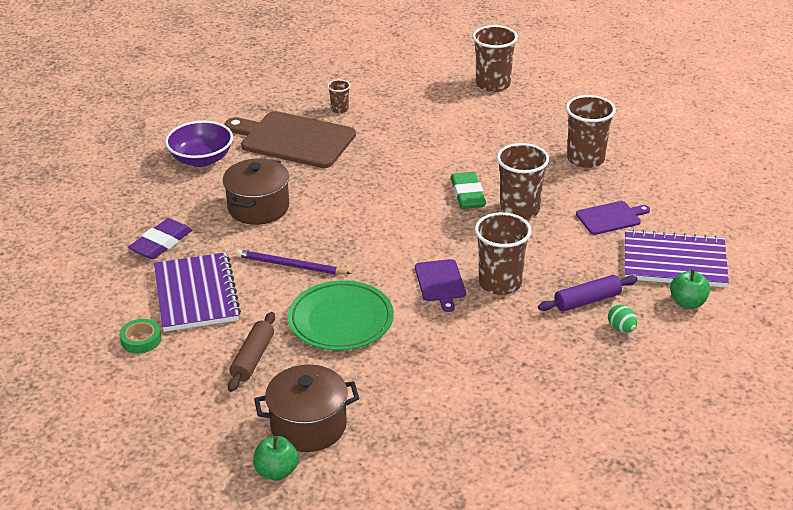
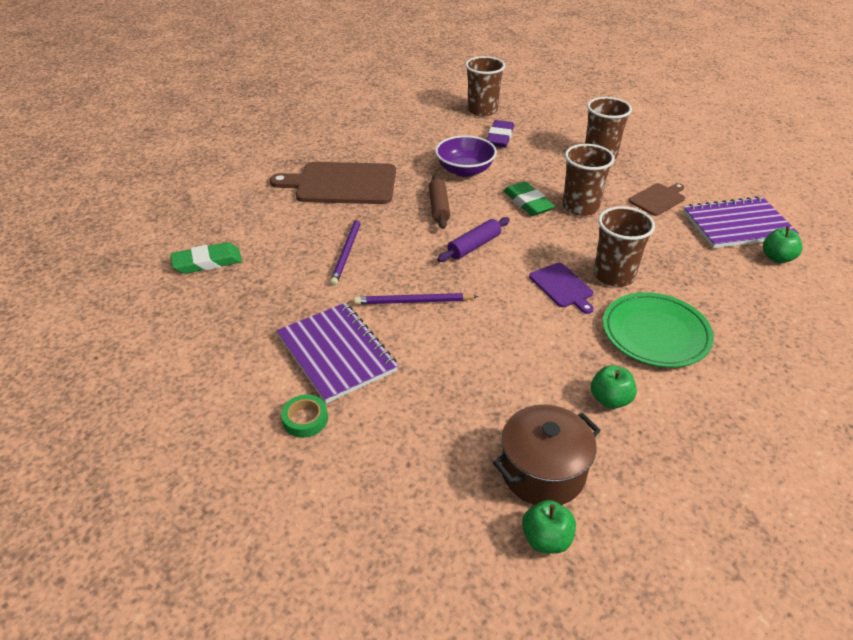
camera: 20 degrees left, 5 degrees up
purple eraser [128,218,192,259] -> purple eraser moved to [487,120,514,148]
purple bowl [165,121,233,167] -> purple bowl moved to [435,135,497,177]
brown pot [223,158,289,225] -> purple pencil [330,216,361,286]
brown rolling pin [228,312,275,392] -> brown rolling pin moved to [429,174,450,229]
green plate [288,281,394,350] -> green plate moved to [603,292,714,368]
brown cup [328,80,350,113] -> none
purple rolling pin [538,275,638,312] -> purple rolling pin moved to [437,217,510,262]
purple cutting board [576,201,650,235] -> brown cutting board [628,183,685,216]
green egg [608,305,637,333] -> none
none -> green eraser [170,242,242,274]
none -> green apple [591,365,637,409]

